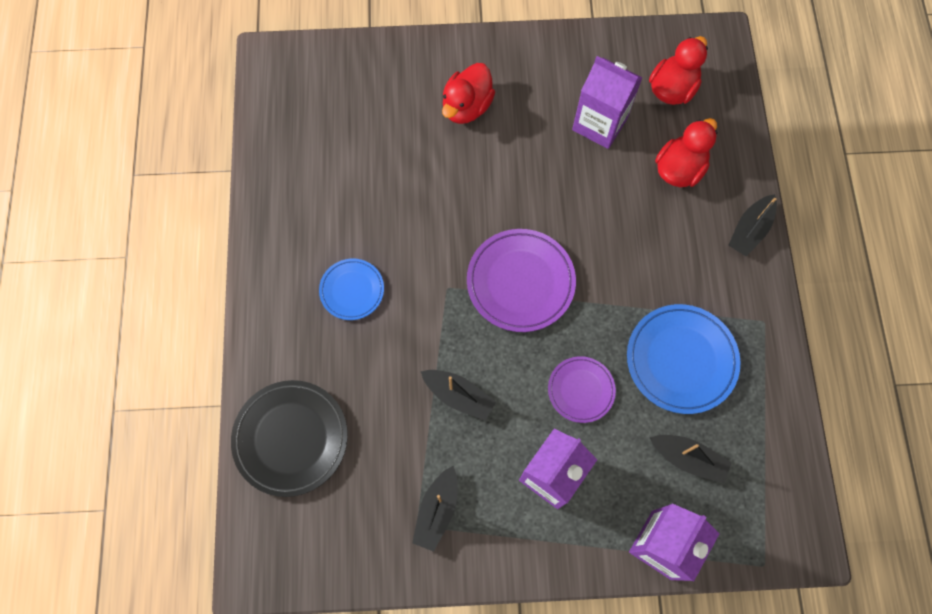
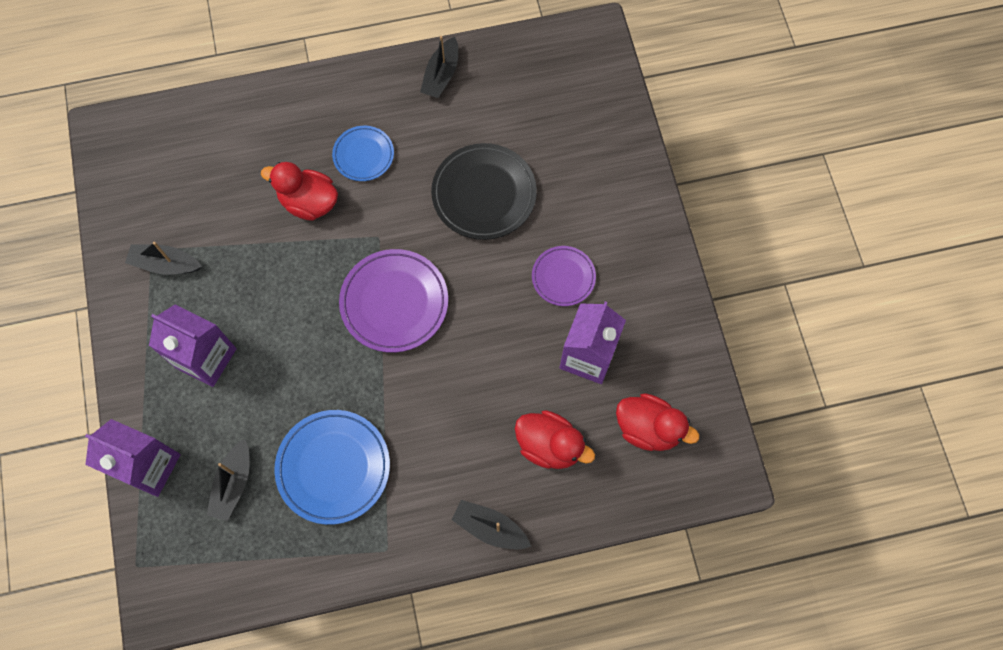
camera: 80 degrees right, 0 degrees up
black plate [231,380,348,497] -> black plate moved to [431,143,537,240]
black boat [420,370,496,421] -> black boat moved to [420,36,458,98]
red duck [442,63,495,124] -> red duck moved to [261,162,338,221]
purple plate [548,356,616,423] -> purple plate moved to [532,246,596,306]

